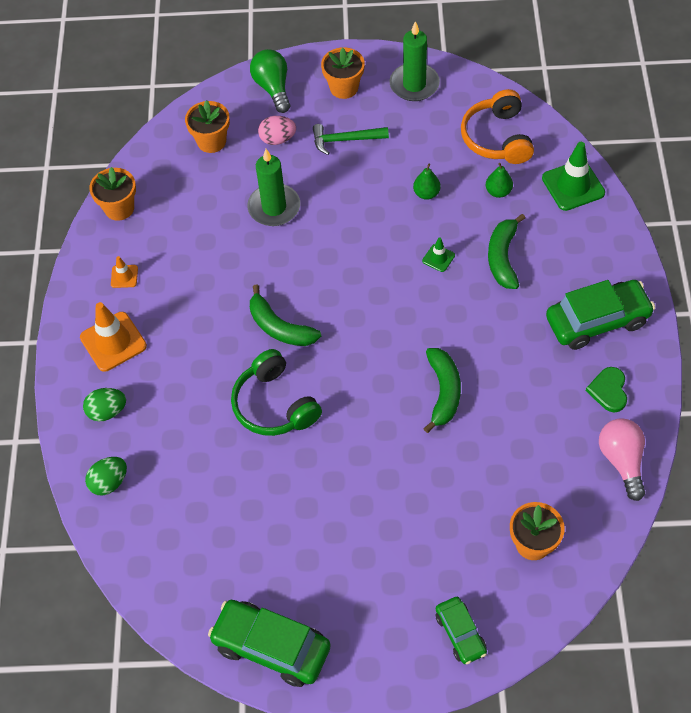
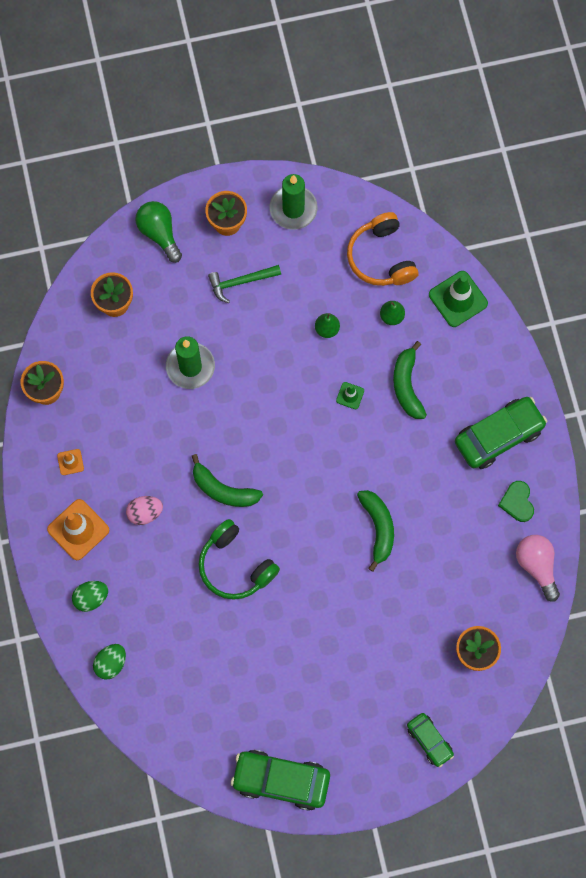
camera: 15 degrees left, 15 degrees up
pink egg [258,116,296,145] -> pink egg moved to [126,496,163,525]

